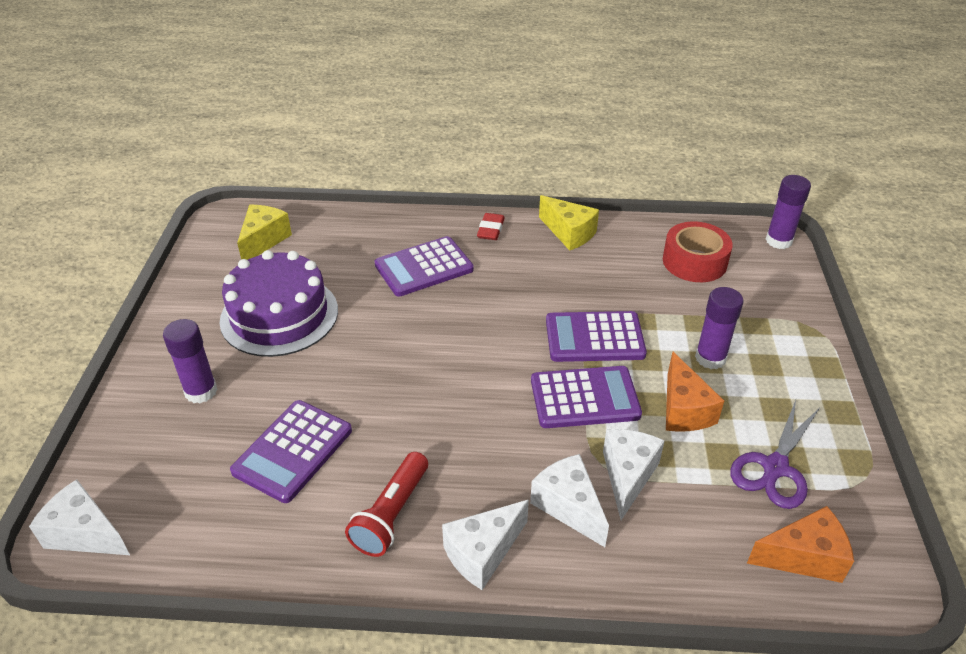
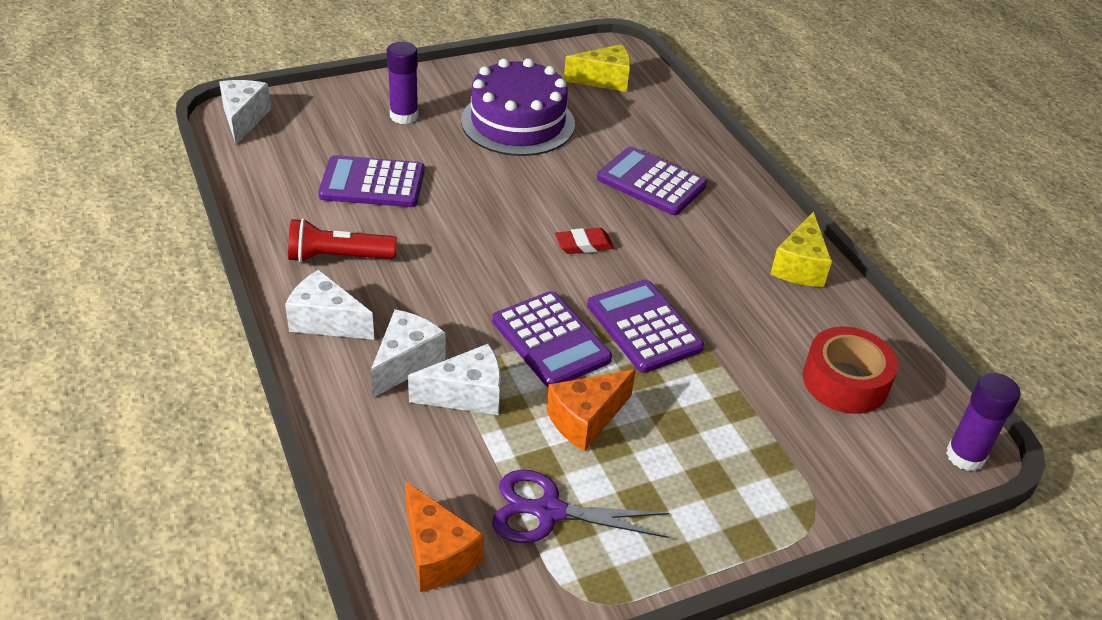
camera: 60 degrees right, 0 degrees up
red eraser [477,213,505,240] -> red eraser moved to [555,228,614,254]
purple glue stick [695,287,743,369] -> none

